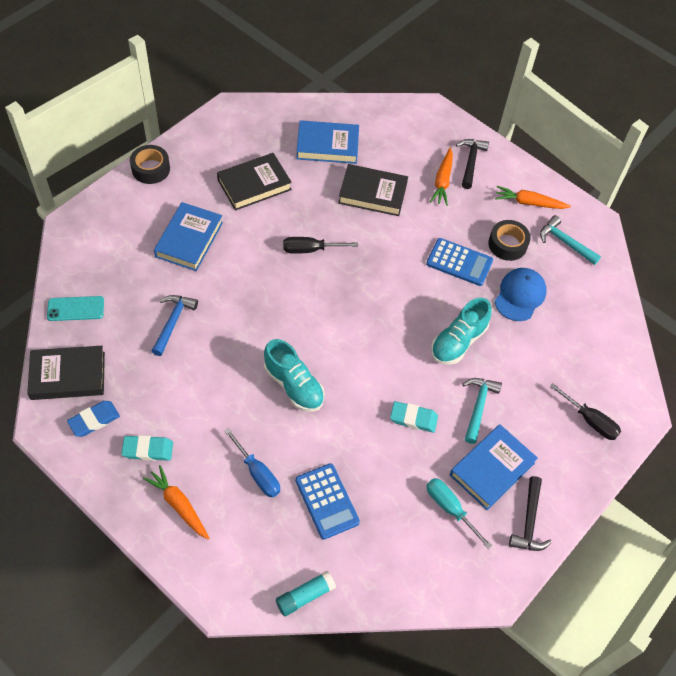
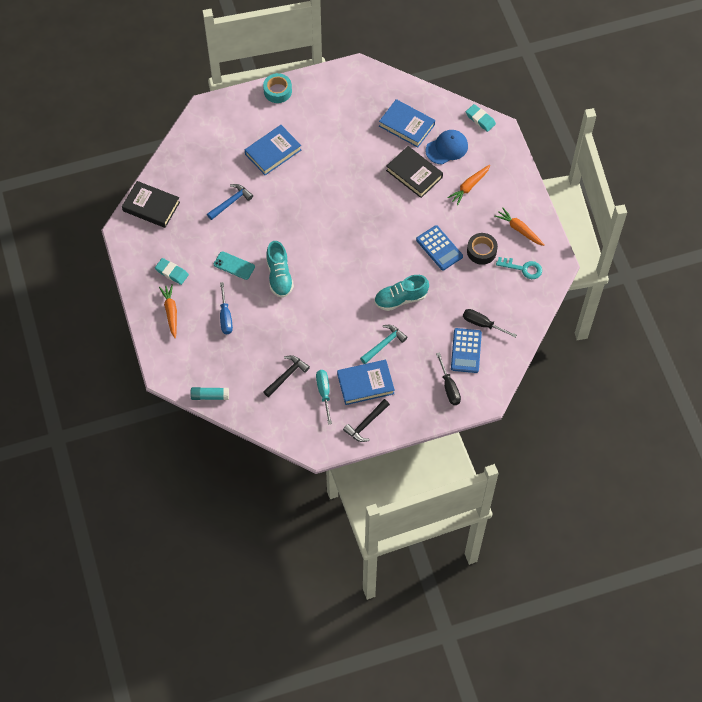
camera: 35 degrees right, 5 degrees up
turquoise phone [47,296,104,321] -> turquoise phone moved to [214,251,255,280]
blue eraser [67,401,120,437] -> none
black tape [130,145,170,184] -> turquoise tape [263,73,292,103]
black book [217,153,292,211] -> none
black screwdriver [283,237,358,254] -> black screwdriver moved to [463,309,517,338]
blue calculator [295,463,360,540] -> blue calculator moved to [451,328,482,373]
turquoise eraser [390,401,438,433] -> turquoise eraser moved to [466,104,496,132]
black hammer [456,139,489,189] -> black hammer moved to [263,355,310,397]
blue cap [495,268,547,321] -> blue cap moved to [425,130,468,165]
turquoise hammer [540,215,601,265] -> turquoise key [496,257,542,279]

